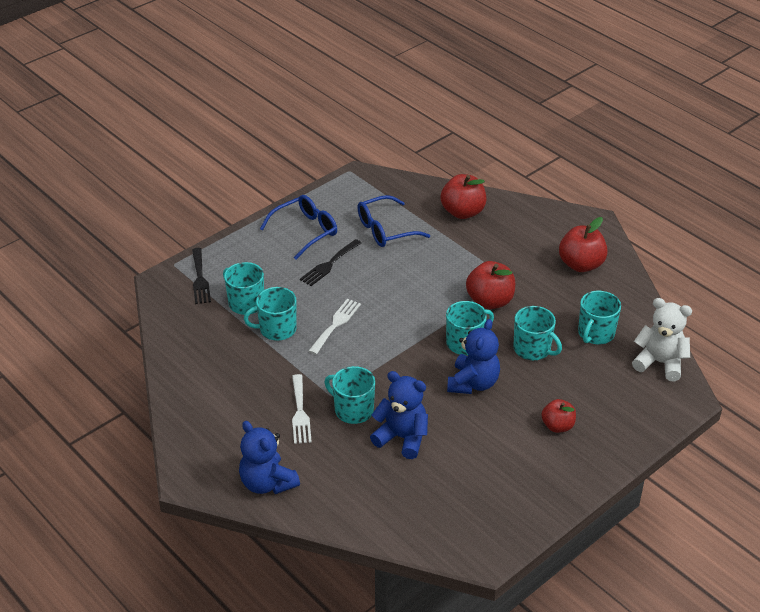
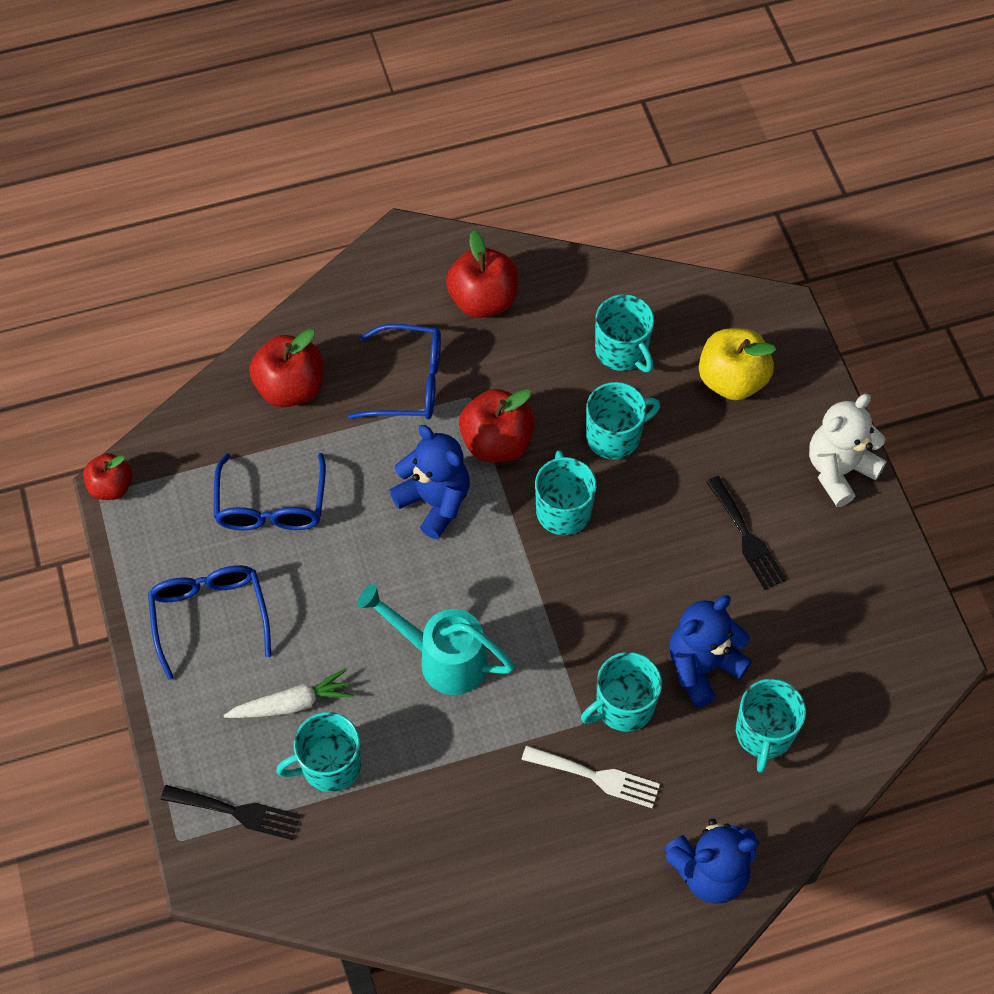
camera: 65 degrees left, 20 degrees up
turquoise mug [244,287,297,341] -> turquoise mug moved to [736,679,806,773]
black fork [300,239,362,286] -> black fork moved to [706,476,786,590]
white fork [309,299,361,355] -> turquoise watering can [357,584,515,695]
blue teddy bear [447,319,500,394] -> blue teddy bear moved to [389,425,470,539]
red apple [541,399,576,433] -> red apple moved to [83,453,132,500]
white teddy bear [632,298,692,382] -> white teddy bear moved to [809,394,887,507]
none -> white carrot [224,668,354,718]
none -> blue glasses [348,324,441,419]
none -> yellow apple [699,328,776,400]

